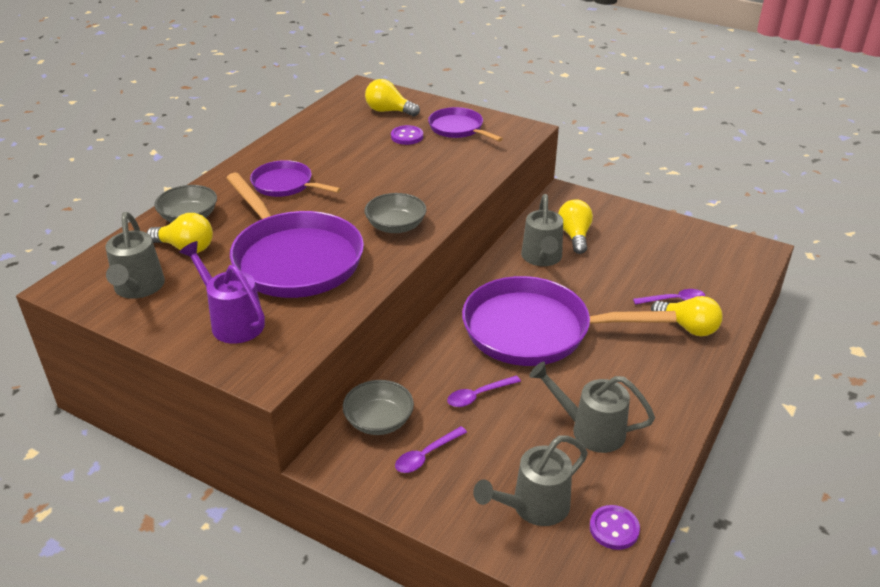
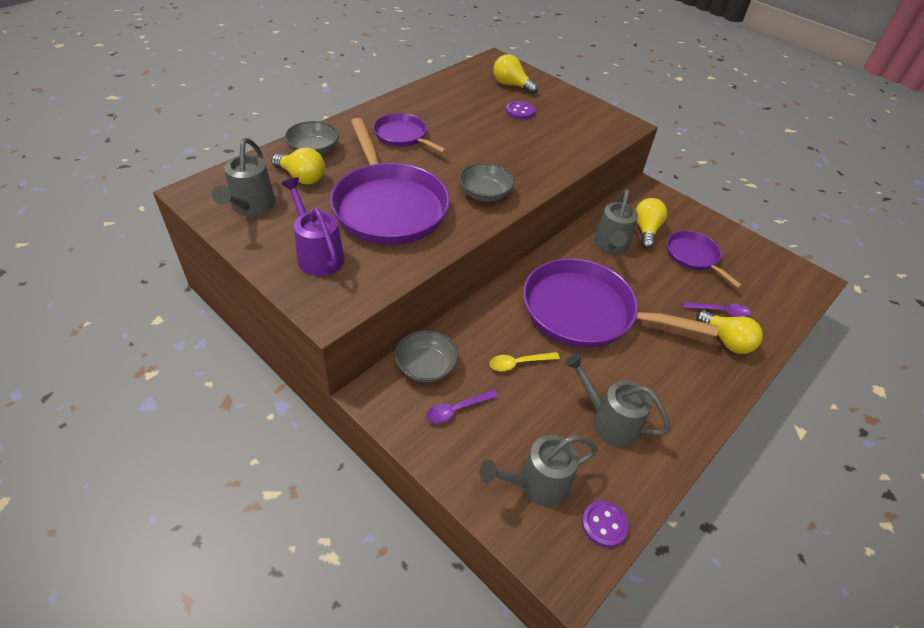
camera: 10 degrees right, 10 degrees up
purple pan [428,107,503,141] -> purple pan moved to [667,231,743,288]
purple spoon [447,375,521,407] -> yellow spoon [489,352,560,371]

